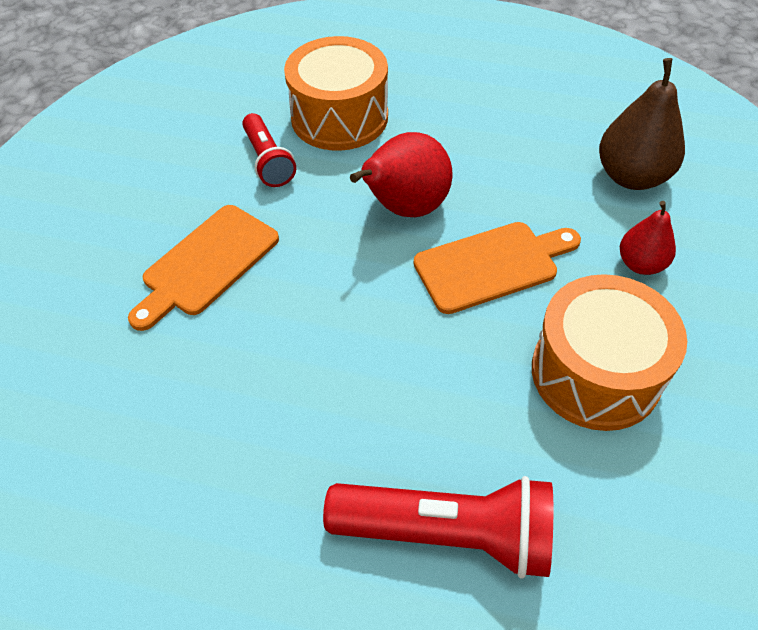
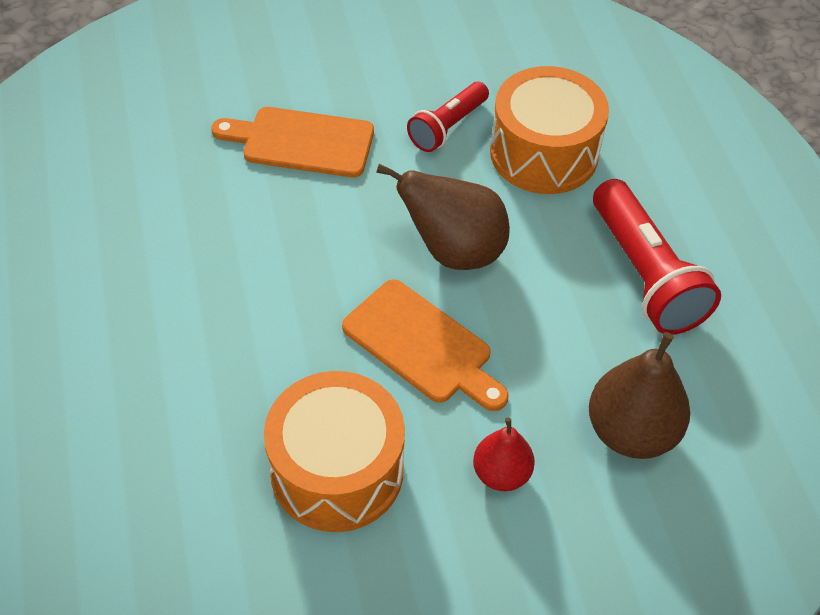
camera: 60 degrees right, 0 degrees up
red flashlight [323,476,553,579] -> red flashlight moved to [593,179,721,335]
red pear [350,132,453,217] -> brown pear [376,164,510,270]

